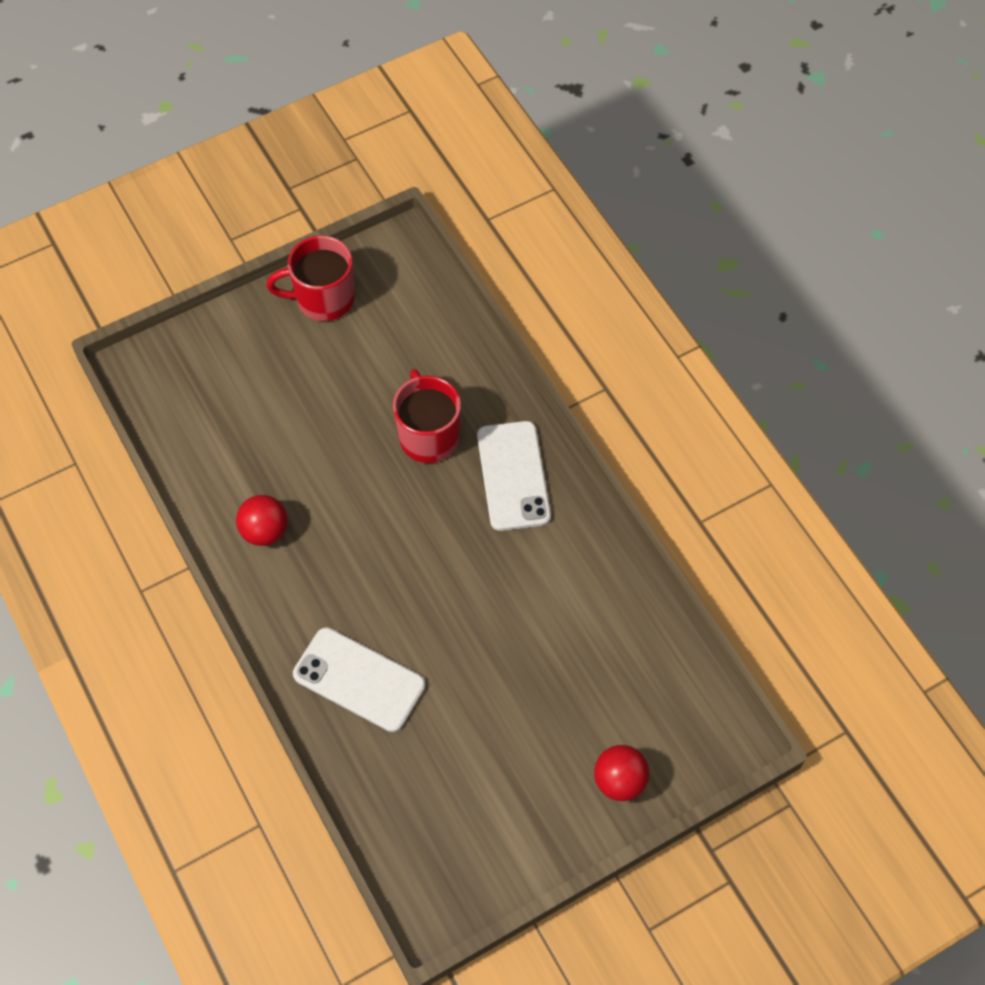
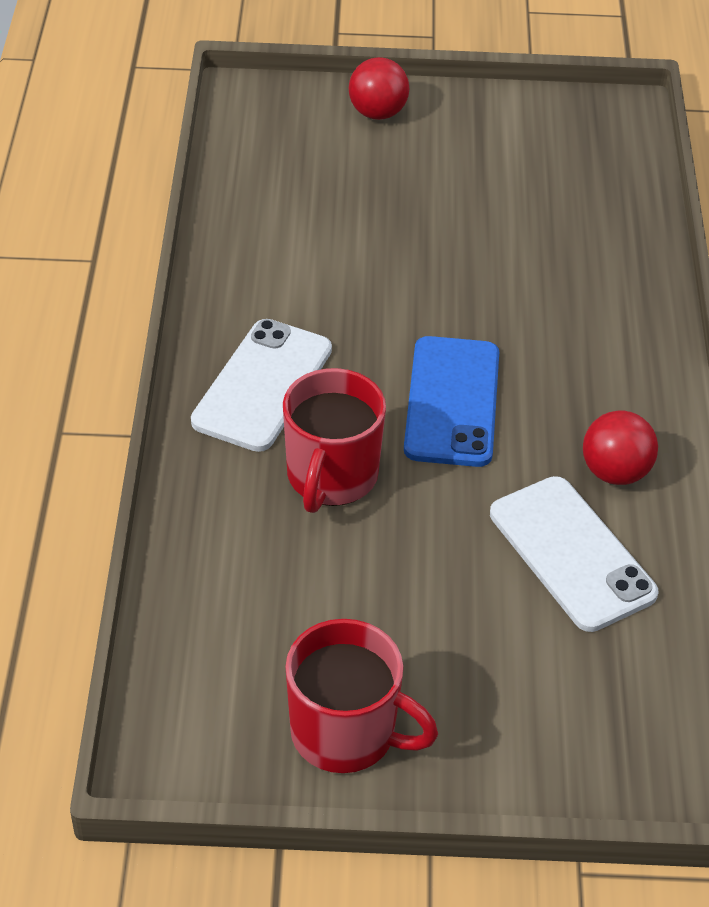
camera: 150 degrees left, 15 degrees down
white phone [293,627,426,732] -> white phone moved to [490,476,658,632]
none -> blue phone [404,336,499,467]

